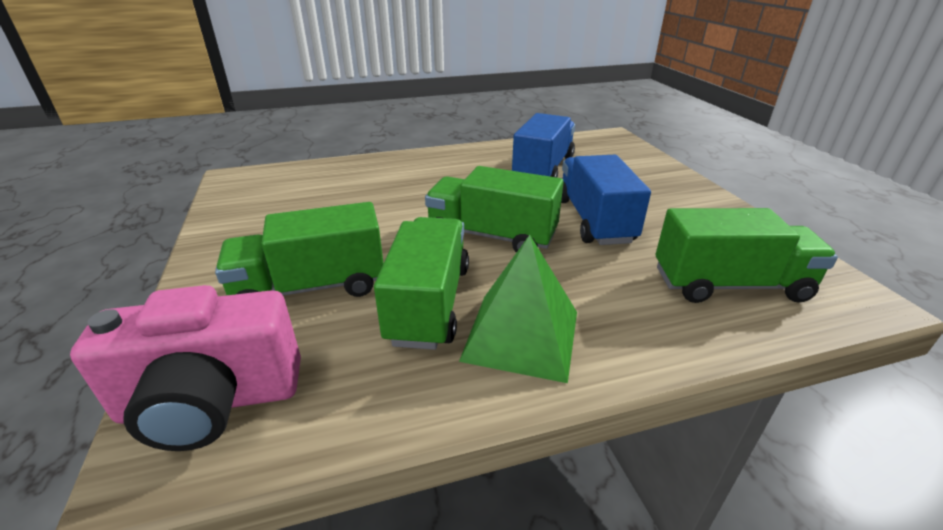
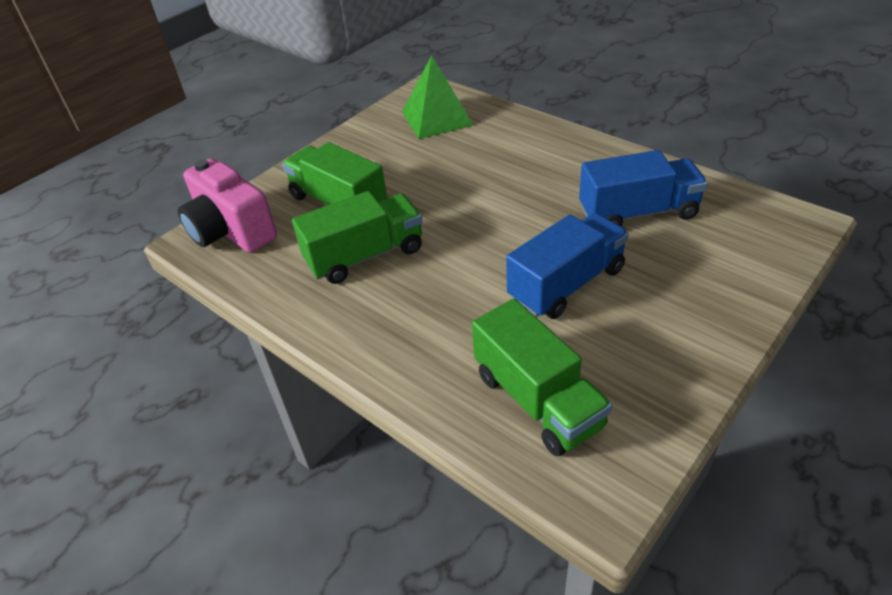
camera: 60 degrees right, 10 degrees up
green truck [425,166,564,253] -> none
green pyramid [459,235,577,383] -> green pyramid moved to [402,55,474,139]

